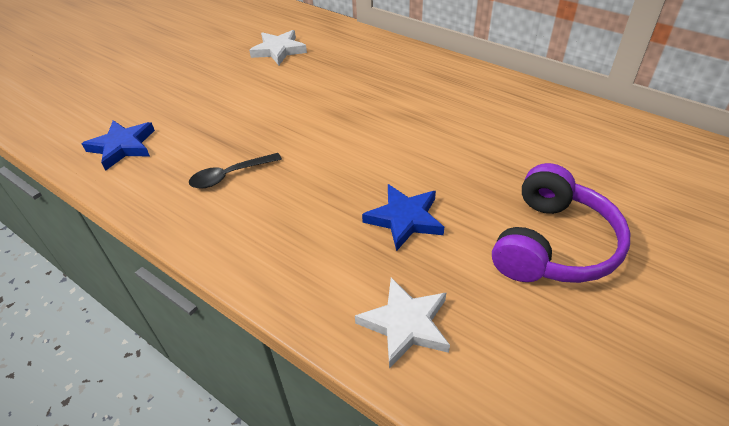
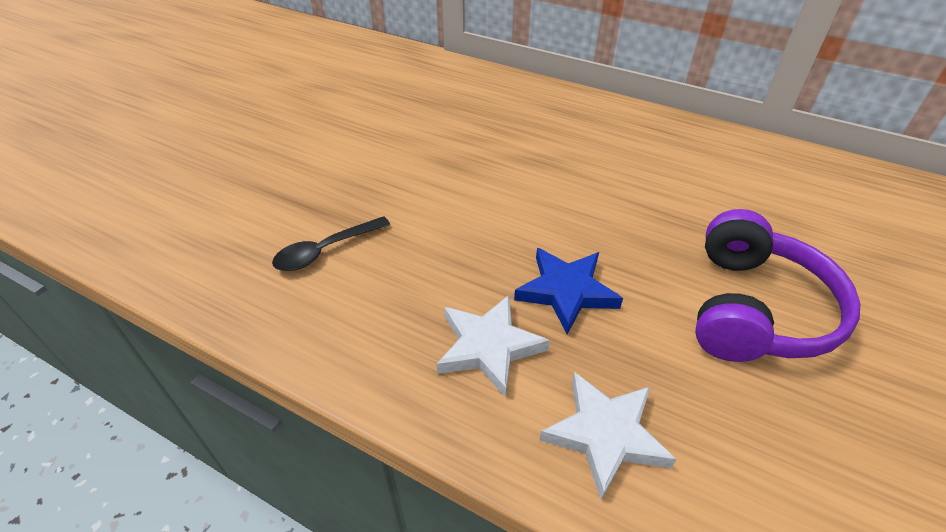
camera: 10 degrees left, 0 degrees up
blue star [82,120,155,171] -> none
white star [249,30,307,65] -> white star moved to [437,295,550,398]

